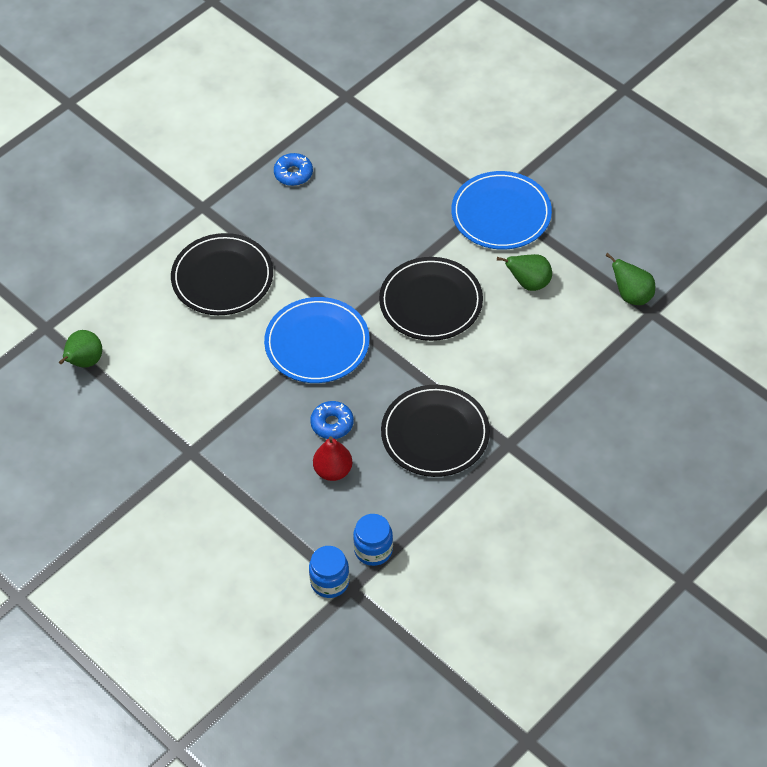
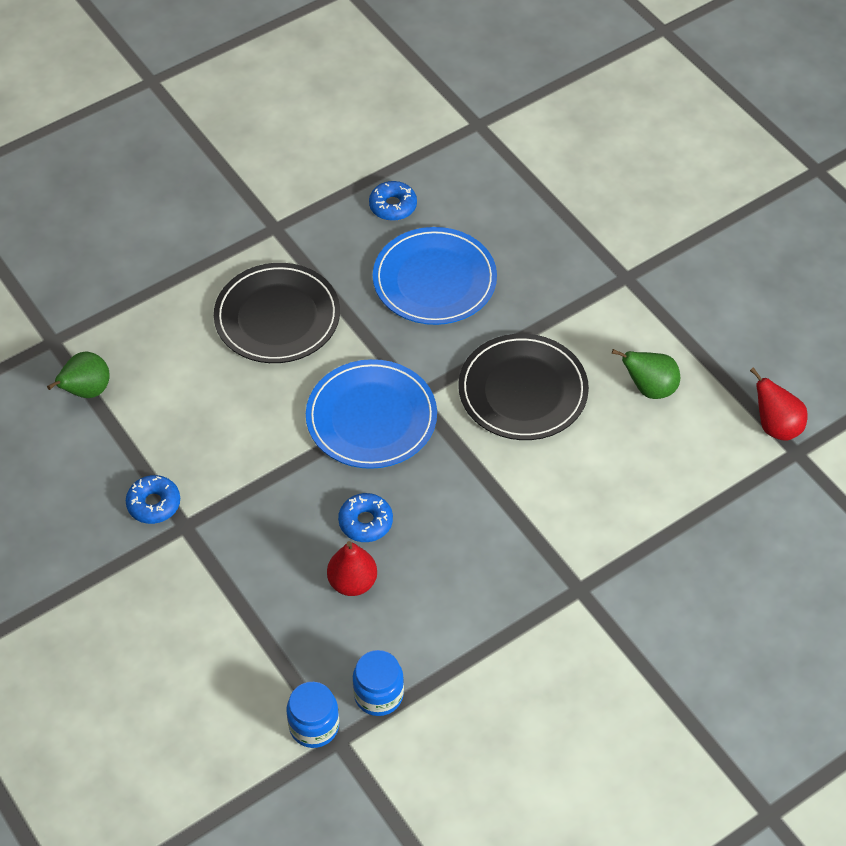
camera: 10 degrees right, 0 degrees up
black plate [381,385,490,477] -> none
blue plate [451,171,552,250] -> blue plate moved to [373,227,497,325]
green pear [605,253,655,305] -> red pear [750,367,808,441]
none -> blue donut [126,475,180,524]

